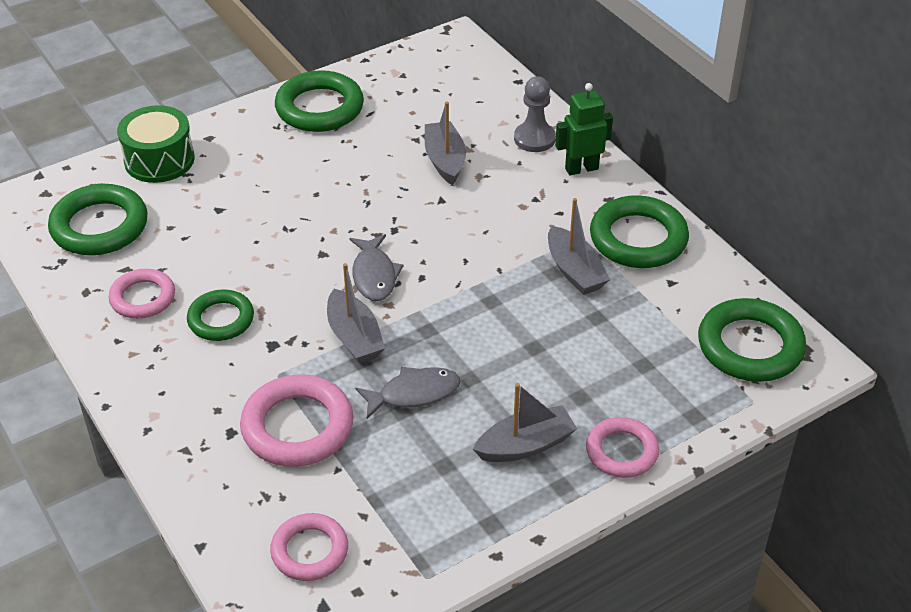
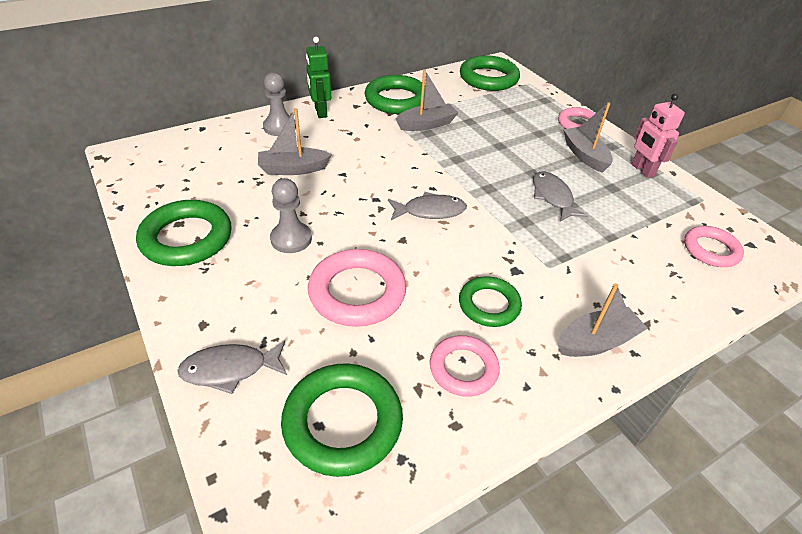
camera: 90 degrees left, 0 degrees up
green drum [117,105,195,183] -> grey fish [177,340,287,394]
pink ring [240,375,353,467] -> pink ring moved to [308,249,406,327]
grey boat [327,263,385,364] -> grey boat moved to [558,283,648,357]
none -> grey pawn [270,178,312,253]
none -> pink robot [632,93,685,178]

